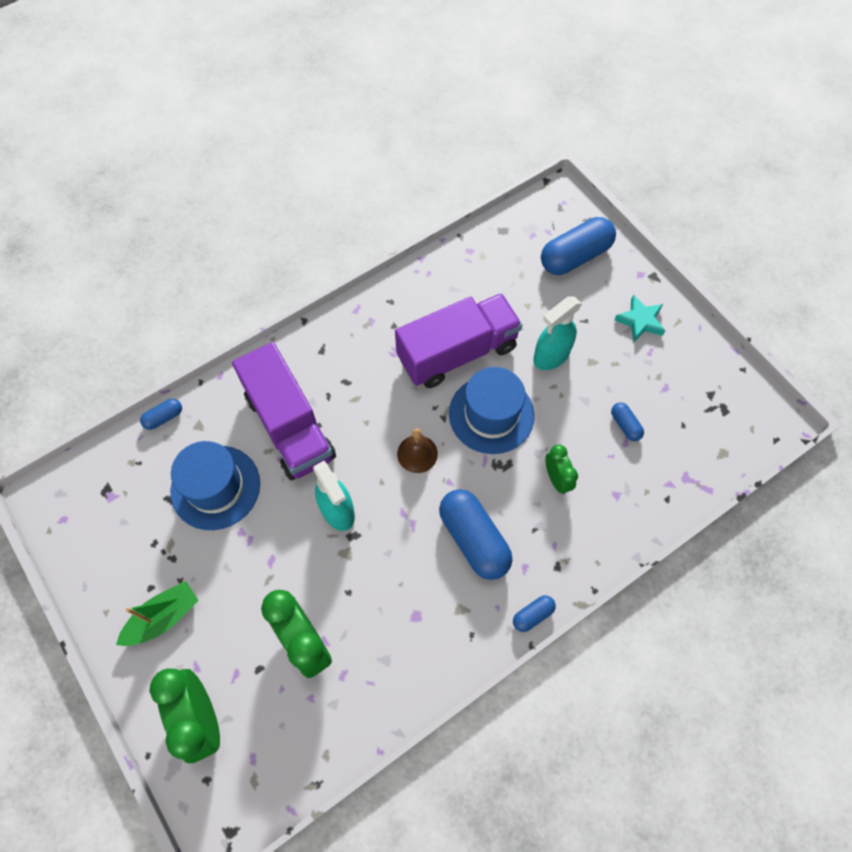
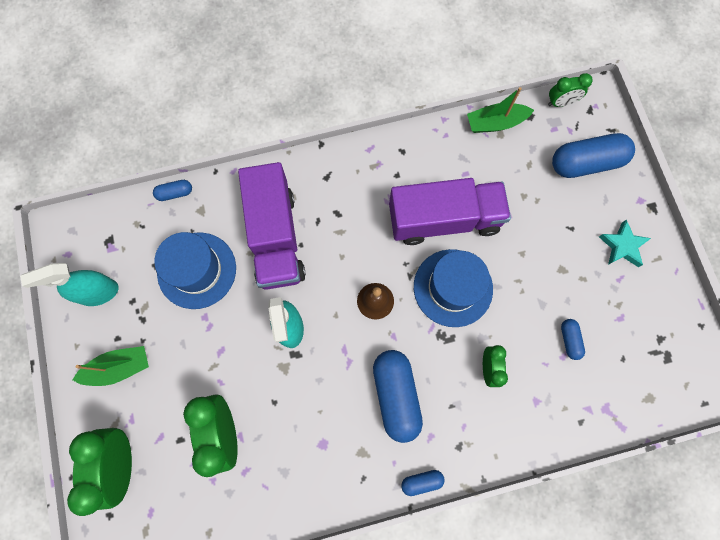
camera: 20 degrees right, 10 degrees up
turquoise spray bottle [533,296,582,370] -> turquoise spray bottle moved to [20,263,119,306]
none -> green boat [467,87,534,133]
none -> green clock [548,73,593,107]

